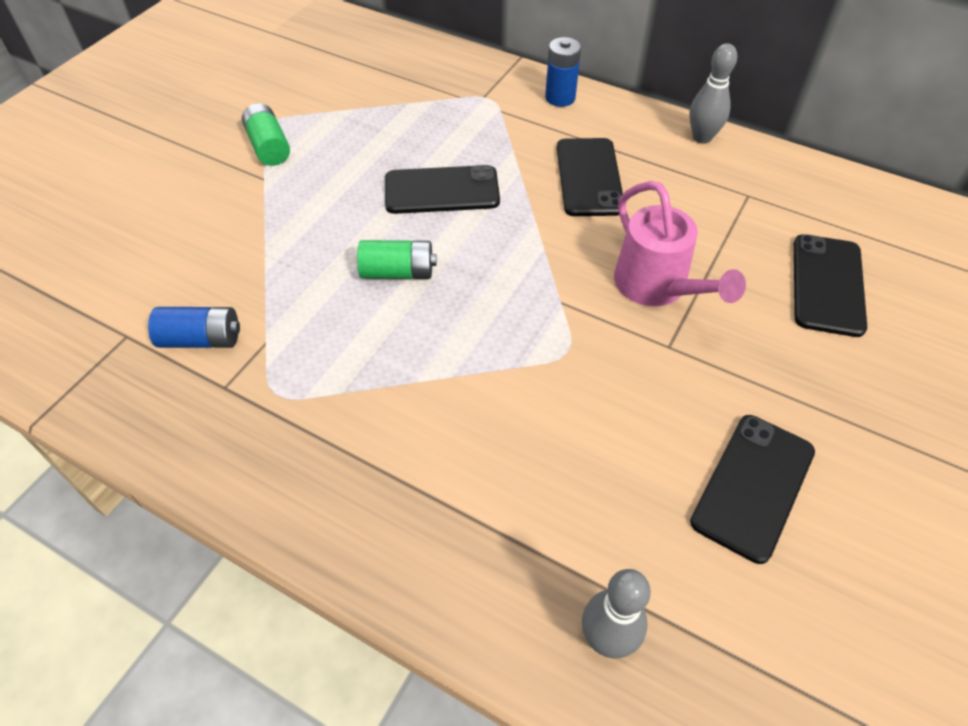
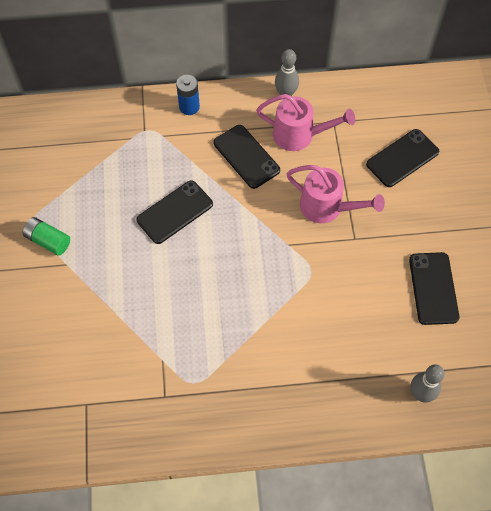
camera: 35 degrees left, 10 degrees up
blue battery [148,307,240,348] -> none
green battery [357,240,437,279] -> none
black phone [794,234,867,337] -> black phone turned 75 degrees clockwise [366,129,439,187]
none -> pink watering can [256,94,355,151]

